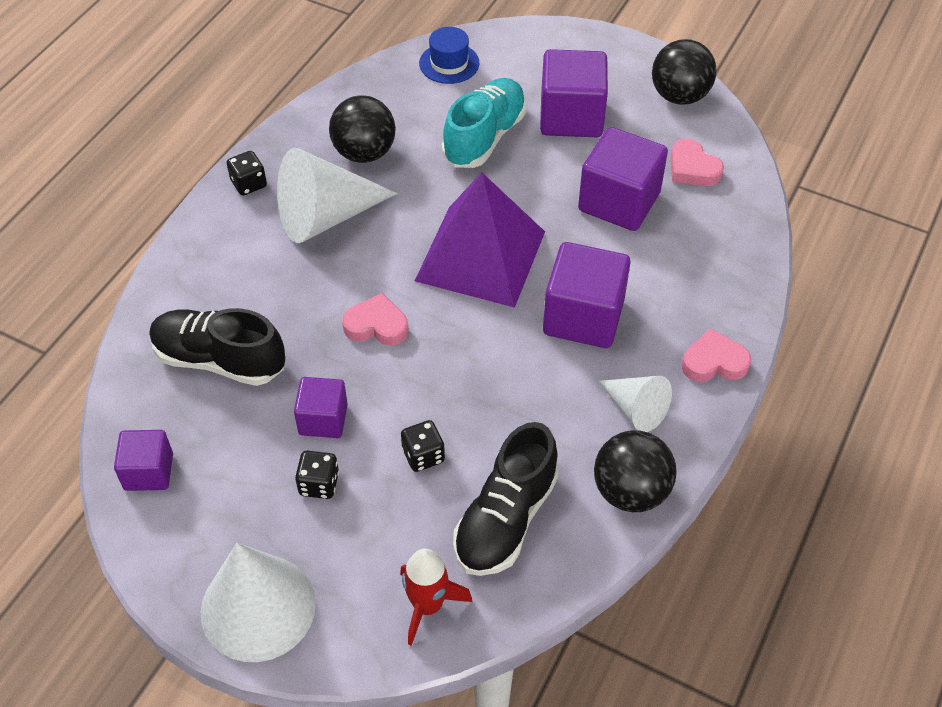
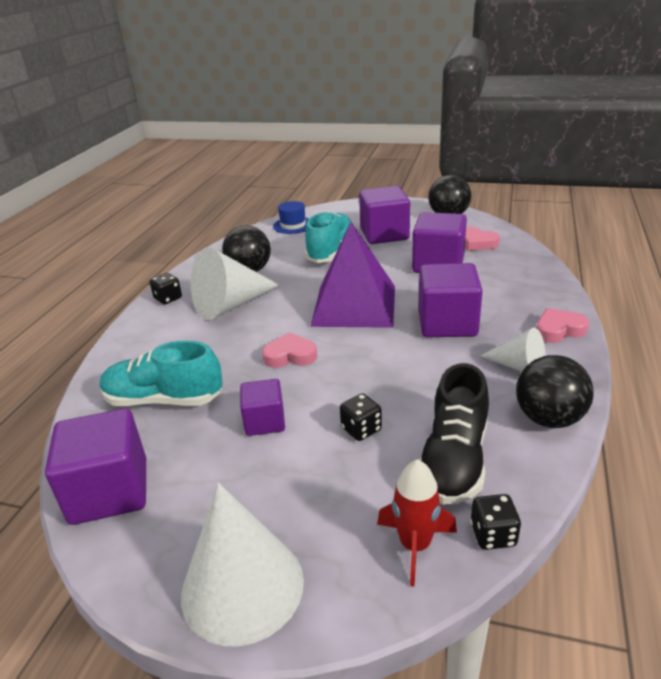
camera: 10 degrees left, 20 degrees down
purple cube [114,430,173,491] -> purple cube [45,409,146,525], size x1.69
black shoe [149,308,285,386] -> turquoise shoe [100,341,222,406]
black dice [295,451,339,499] -> black dice moved to [470,494,521,550]

